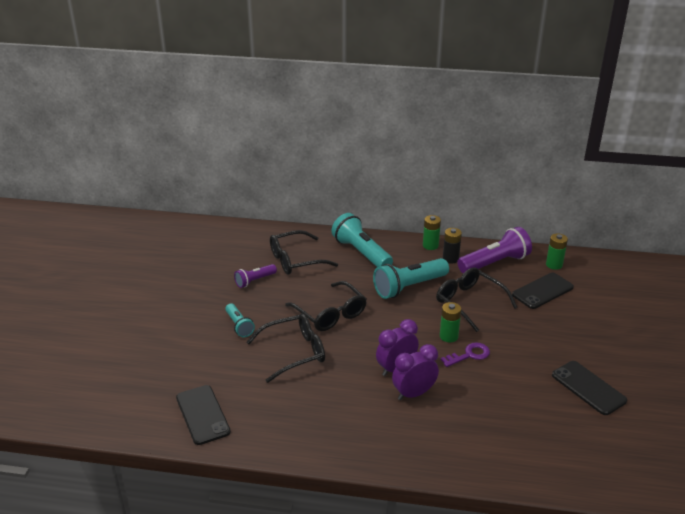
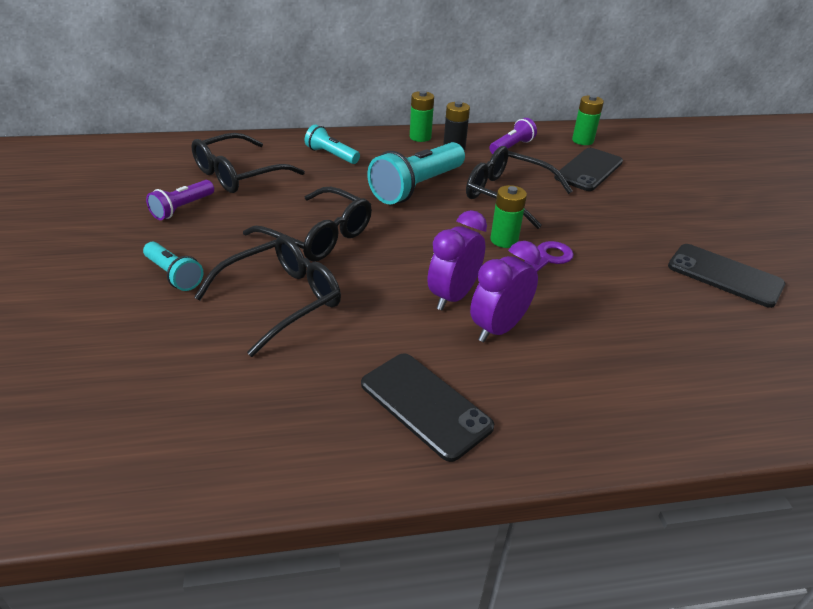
camera: 20 degrees left, 5 degrees up
black phone [176,385,231,445] -> black phone moved to [361,353,494,462]
turquoise flashlight [331,213,393,267] -> turquoise flashlight [305,124,360,164], size x0.55
purple flashlight [457,227,532,273] -> purple flashlight [489,118,537,154], size x0.55

